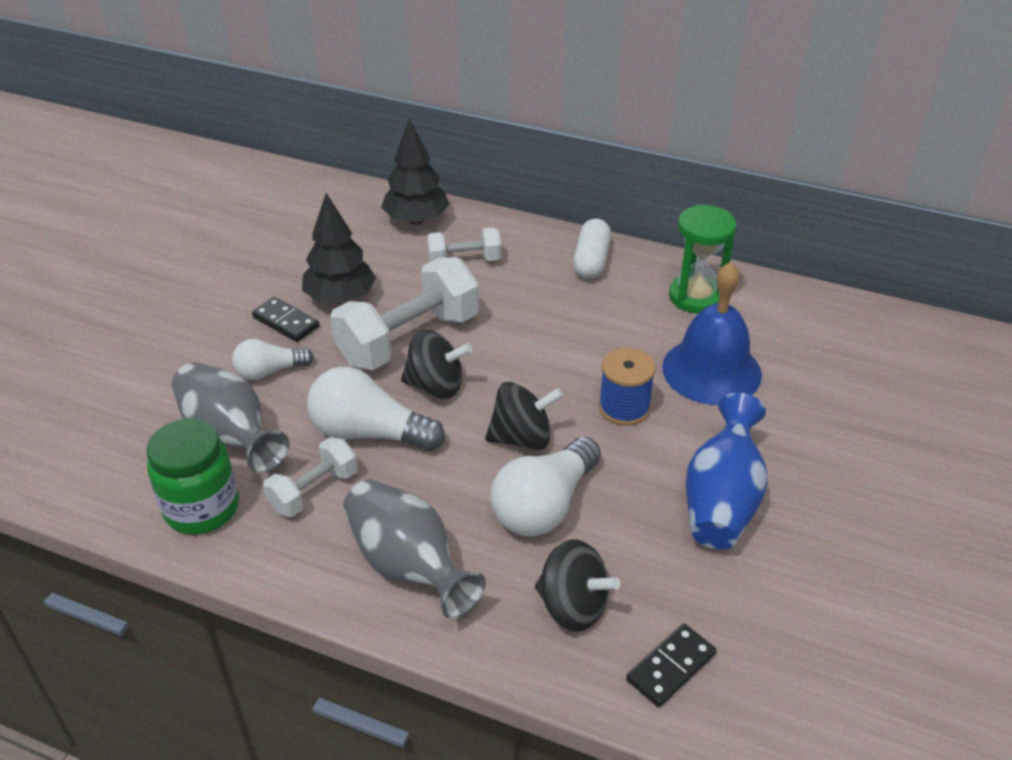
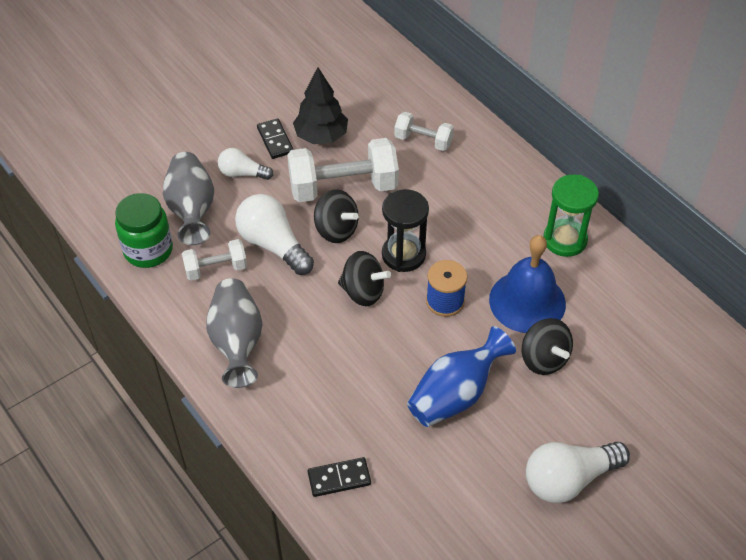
camera: 30 degrees right, 10 degrees up
black tree [381,119,450,225] -> none
white light bulb [491,437,601,536] -> white light bulb moved to [526,442,630,503]
black spinning top [535,539,620,632] -> black spinning top moved to [522,318,573,375]
white capsule [573,219,611,279] -> none
none -> black hourglass [382,189,429,272]

